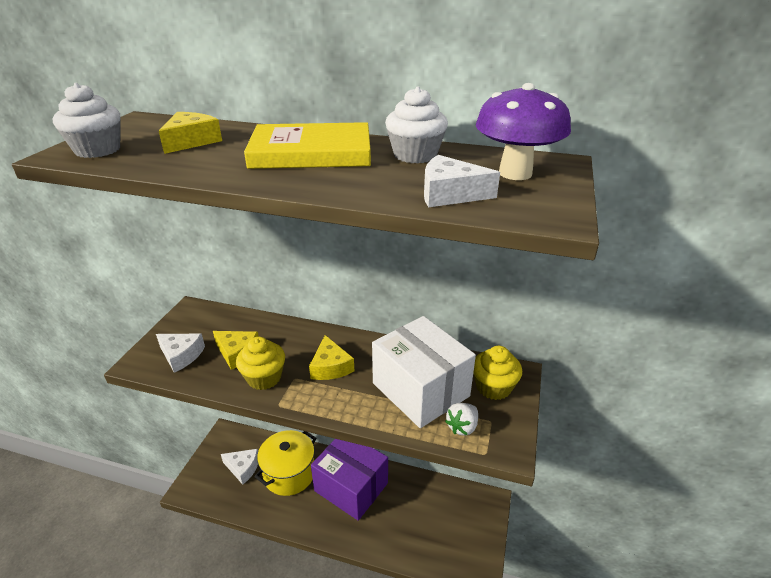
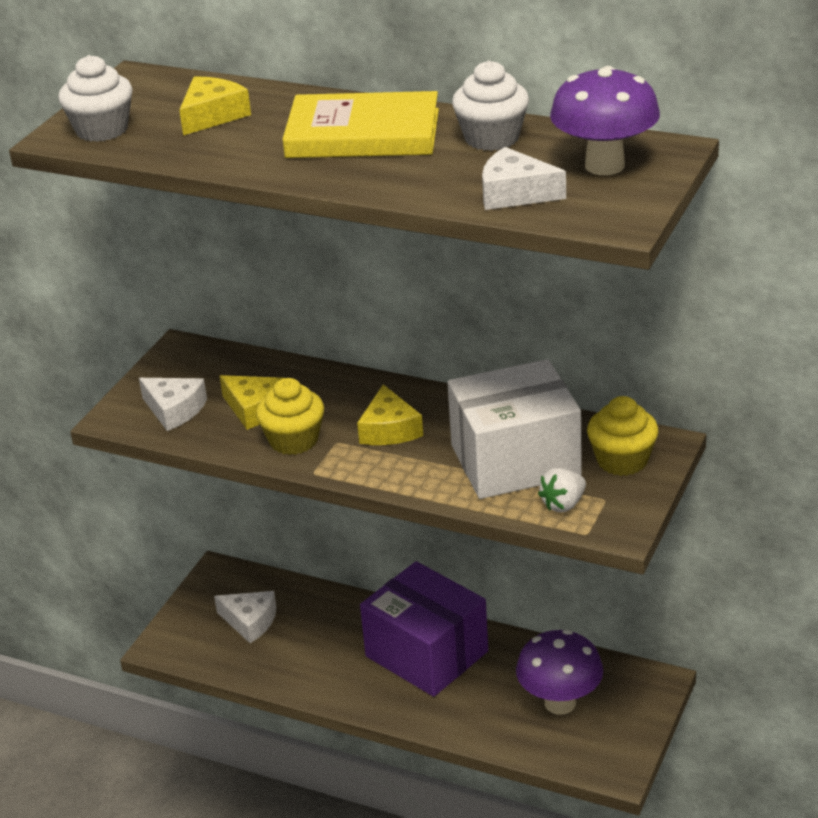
camera: 10 degrees right, 0 degrees up
yellow pot [254,430,317,496] -> none
white box [372,316,476,428] -> white box turned 75 degrees counterclockwise [447,359,582,499]
none -> purple mushroom [516,630,603,714]

